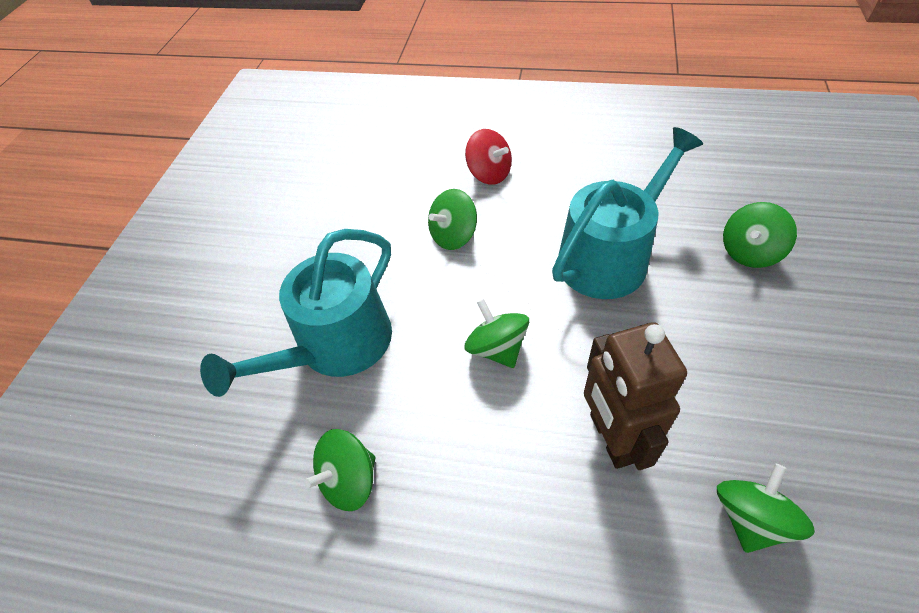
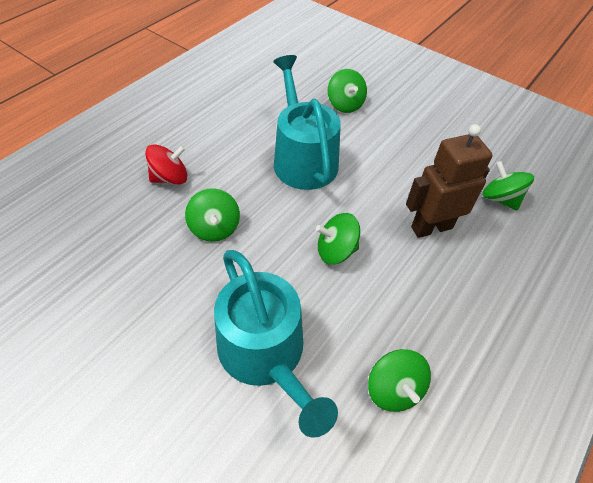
camera: 70 degrees left, 0 degrees up
brown robot [584,322,687,470] -> brown robot turned 150 degrees clockwise [406,124,492,238]

